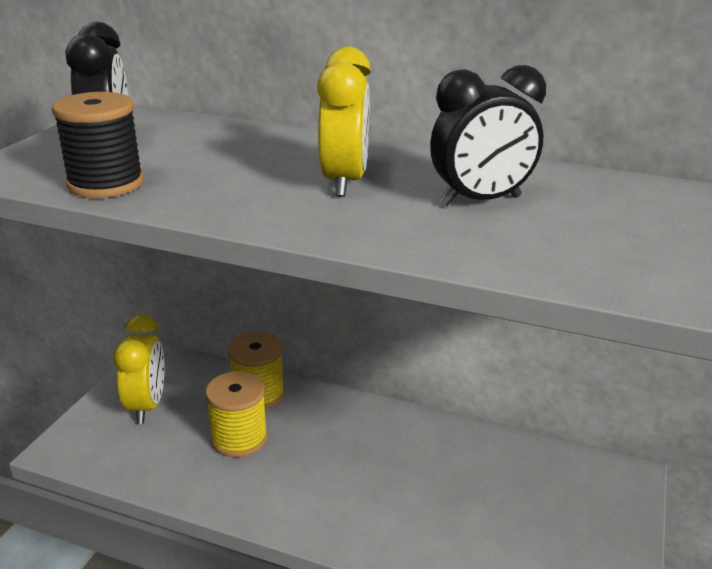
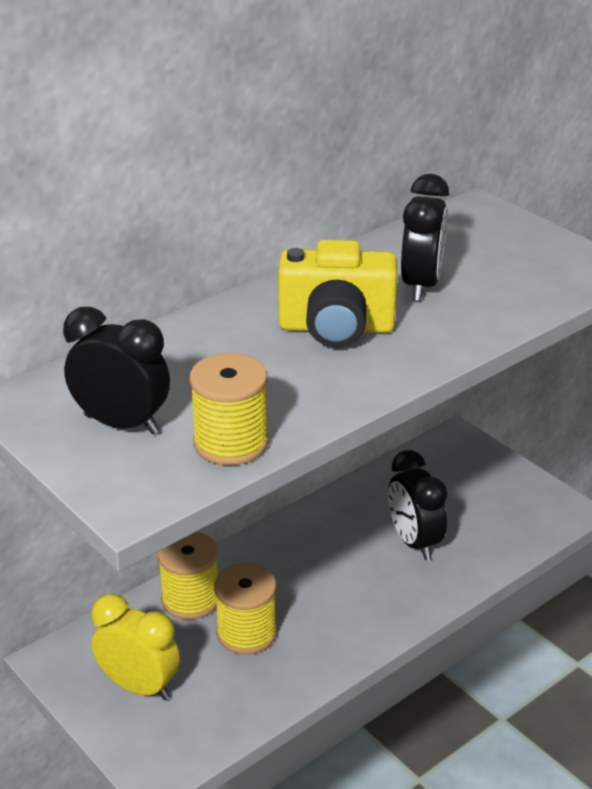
camera: 60 degrees left, 5 degrees up
black spool [52,92,144,198] -> yellow spool [190,353,268,465]
yellow clock [317,46,371,197] -> yellow camera [278,240,397,347]
none -> black clock [388,450,447,560]

